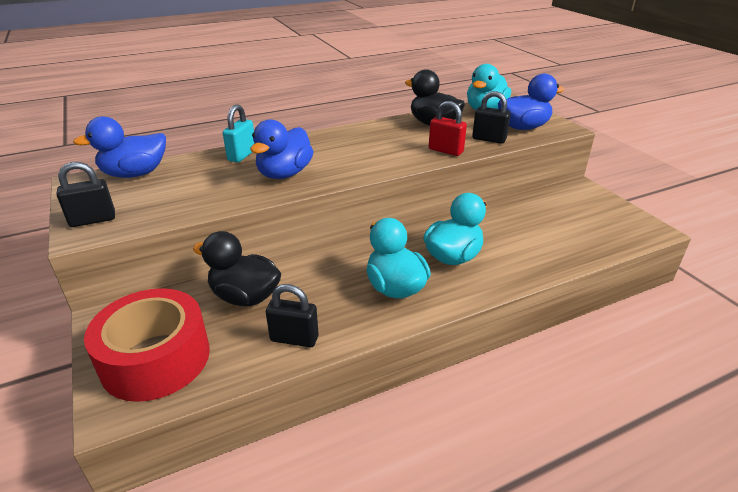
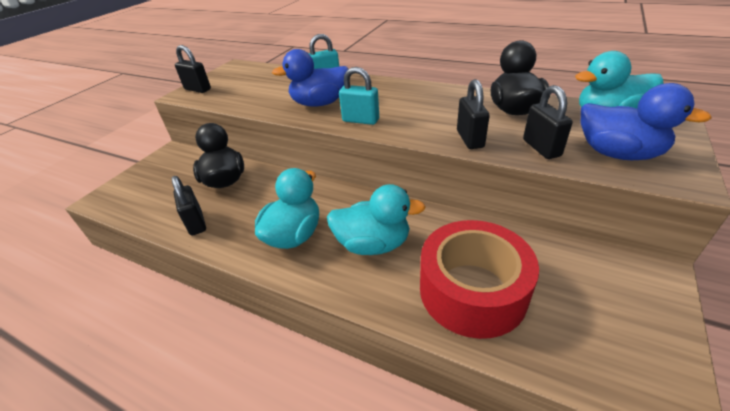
camera: 55 degrees right, 5 degrees up
blue duck [73,116,166,178] -> none
red tape [84,288,210,402] -> red tape moved to [420,220,539,339]
red padlock [429,101,467,156] -> black padlock [457,79,490,149]
none -> turquoise padlock [339,67,379,125]

